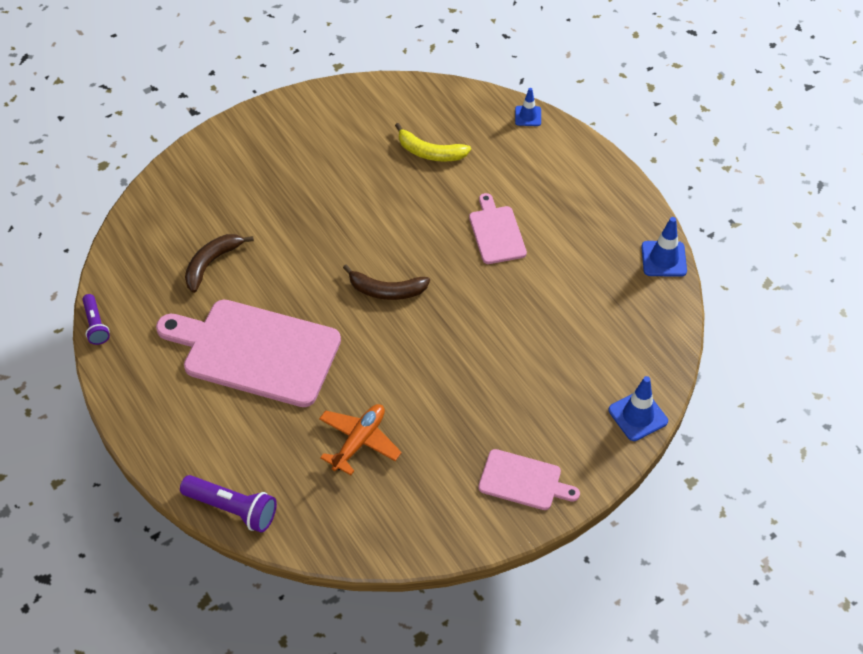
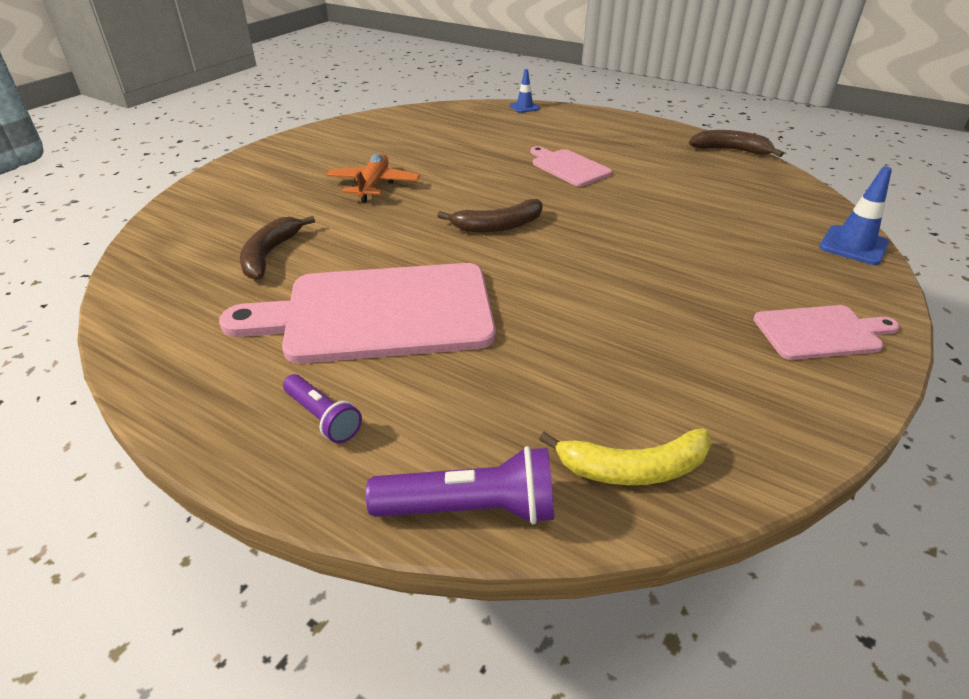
camera: 25 degrees left, 15 degrees down
purple flashlight [83,294,110,345] -> purple flashlight moved to [283,374,362,443]
orange plane [319,404,402,475] -> orange plane moved to [326,153,420,202]
yellow banana [395,123,471,162] -> yellow banana moved to [539,429,712,485]
blue traffic cone [641,217,687,277] -> brown banana [689,130,784,157]

